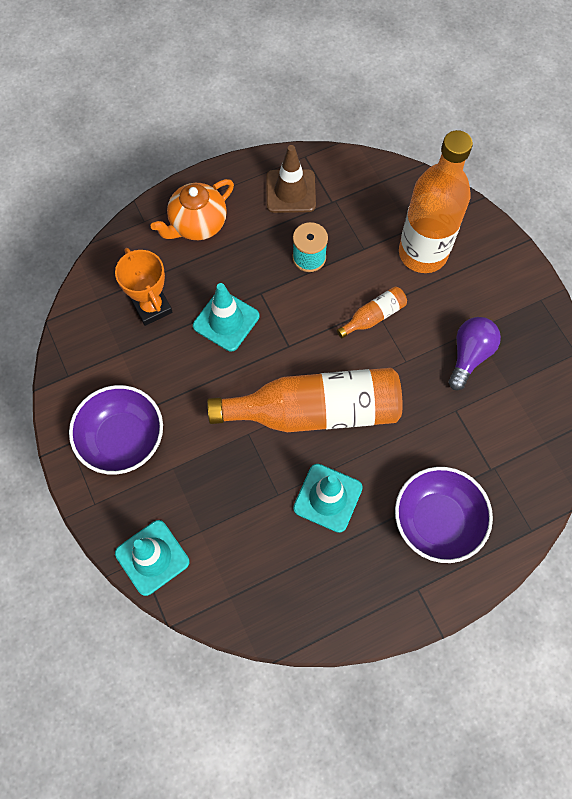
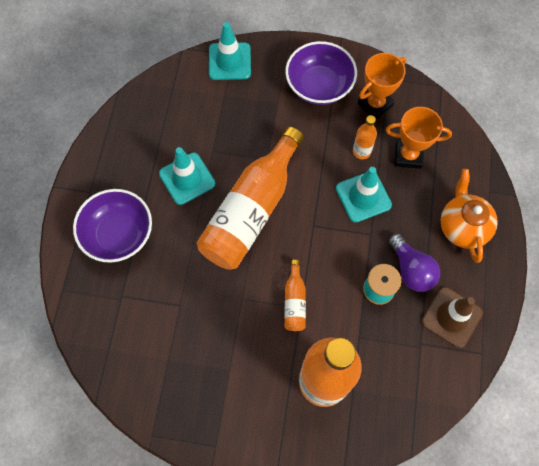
camera: 125 degrees right, 0 degrees up
purple light bulb [448,317,501,390] -> purple light bulb moved to [389,233,440,292]
none -> orange bottle [353,115,377,159]
none -> orange trophy [358,53,406,119]

